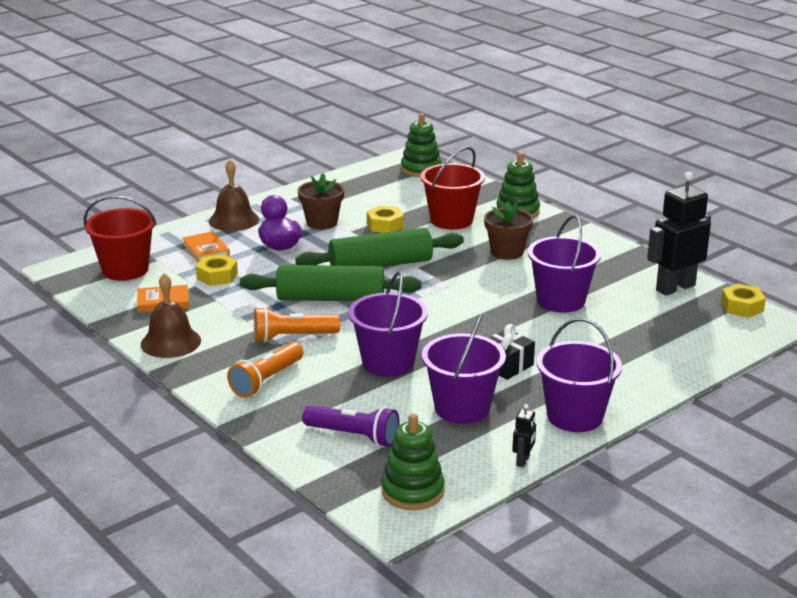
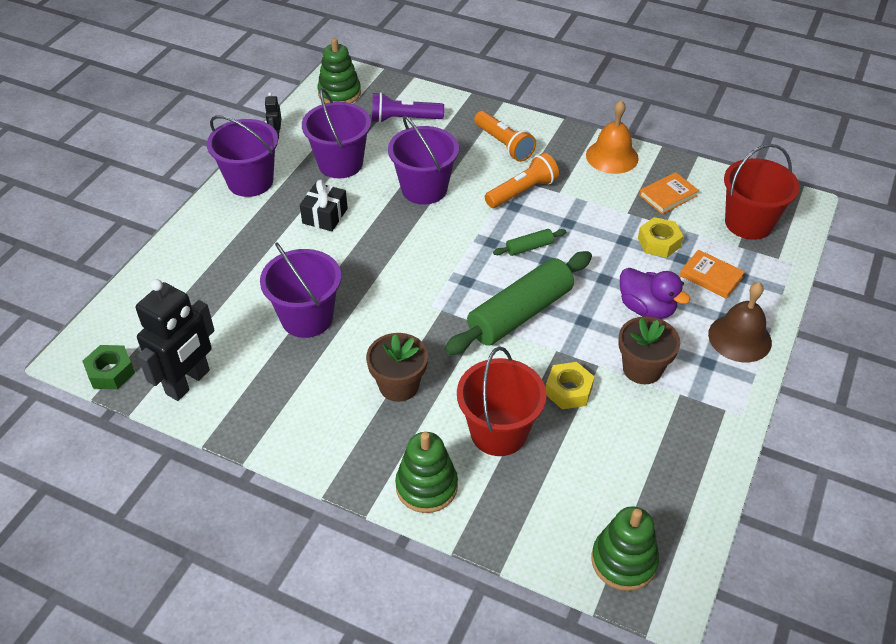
camera: 155 degrees right, 20 degrees up
brown bell [141,273,201,358] -> orange bell [586,100,639,174]
orange flashlight [227,342,303,398] -> orange flashlight turned 135 degrees clockwise [474,111,536,162]
green rolling pin [240,265,421,301] -> green rolling pin [493,229,566,256], size x0.43
yellow nut [721,284,766,318] -> green nut [83,345,135,389]

